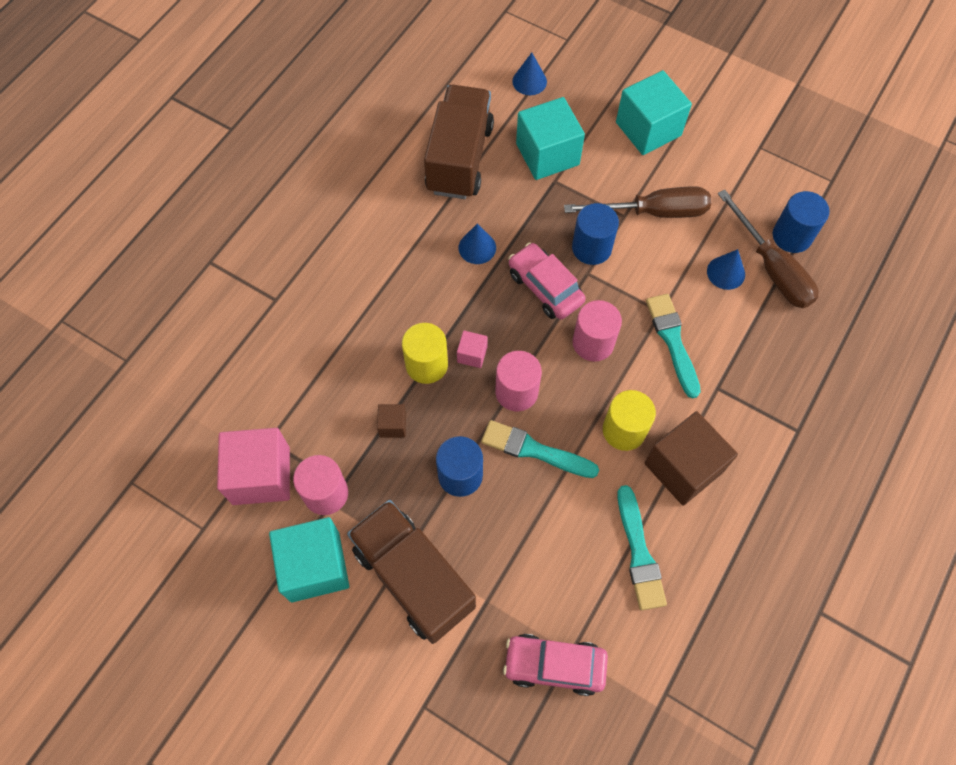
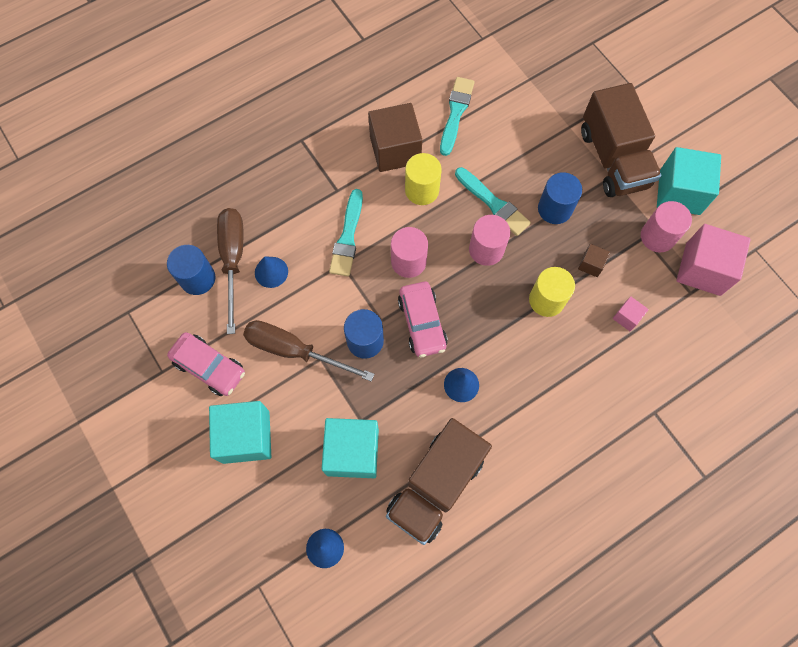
camera: 155 degrees left, 5 degrees up
pink cube [457,331,488,368] -> pink cube moved to [613,296,649,331]
pink car [503,634,608,696] -> pink car moved to [167,332,245,396]

